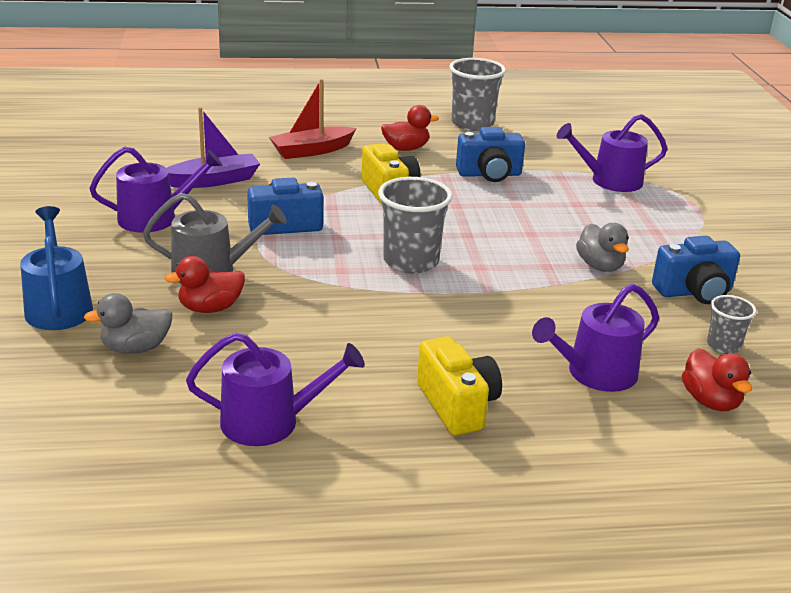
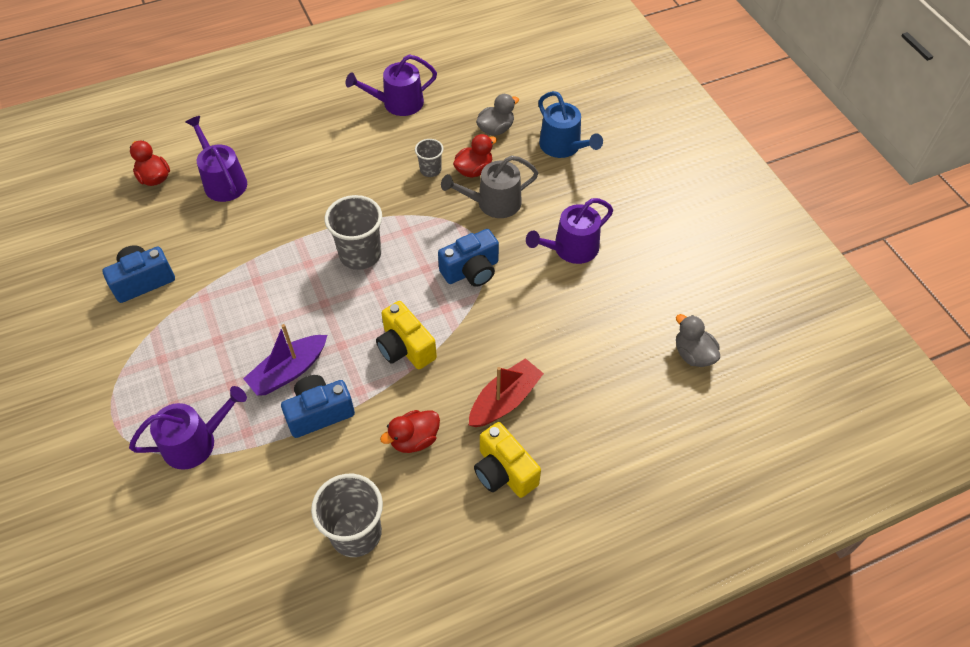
camera: 165 degrees right, 25 degrees up
purple boat [167,107,260,188] -> purple boat moved to [243,324,327,396]
yellow camera [417,337,502,435] -> yellow camera moved to [474,422,541,498]
purple watering can [532,284,659,392] -> purple watering can turned 75 degrees counterclockwise [186,116,247,202]
grey duck [576,223,629,272] -> grey duck moved to [676,314,720,367]
grey cup [707,295,756,354] -> grey cup moved to [415,139,443,177]

